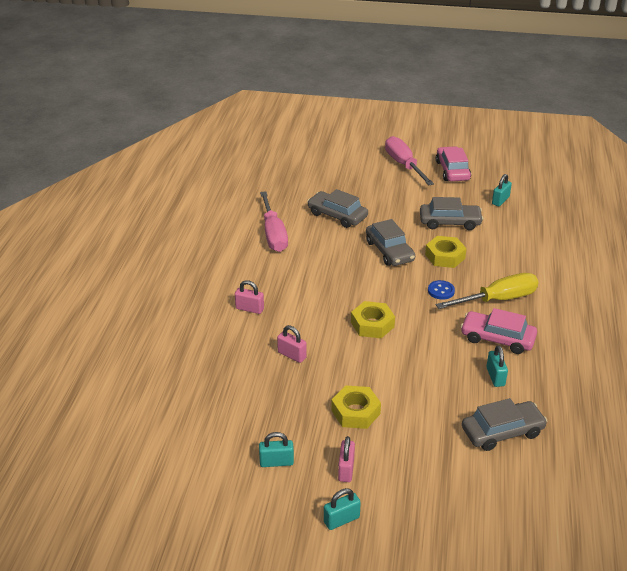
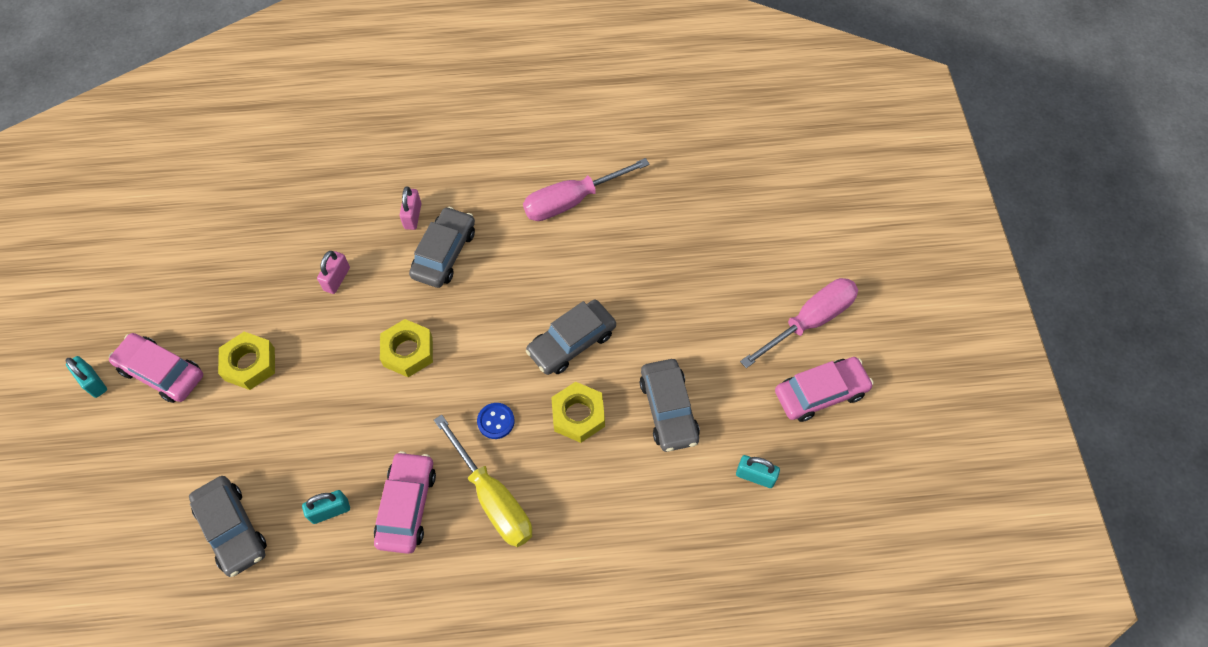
camera: 75 degrees right, 25 degrees up
turquoise padlock [259,432,294,467] -> none
grey car [307,189,368,228] -> grey car moved to [409,207,475,288]
pink padlock [338,436,355,482] -> pink car [109,333,203,403]

